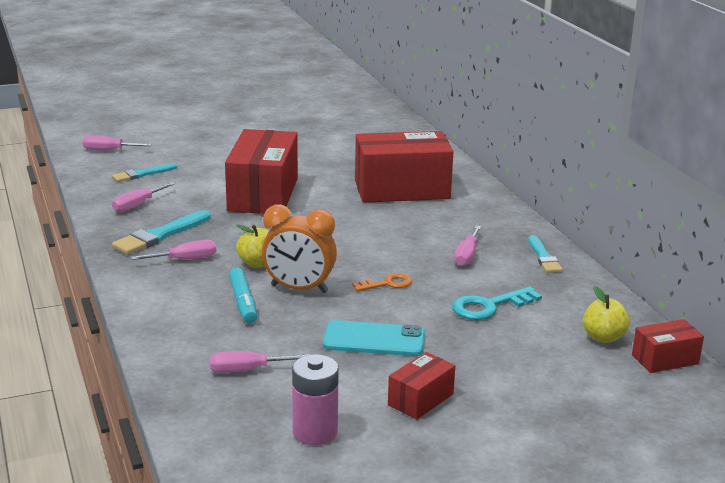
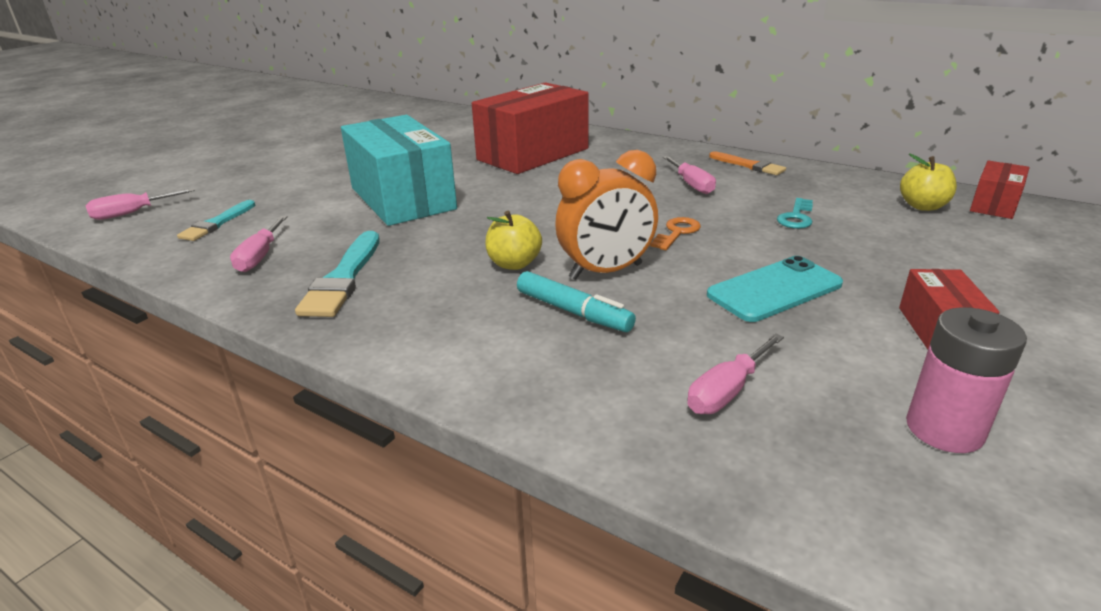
camera: 35 degrees left, 5 degrees up
pink screwdriver [131,240,216,260] -> none
red box [225,129,298,214] -> turquoise box [341,115,457,226]
turquoise key [452,286,542,320] -> turquoise key [777,198,813,229], size x0.65
turquoise brush [528,235,563,273] -> orange brush [709,151,786,175]

